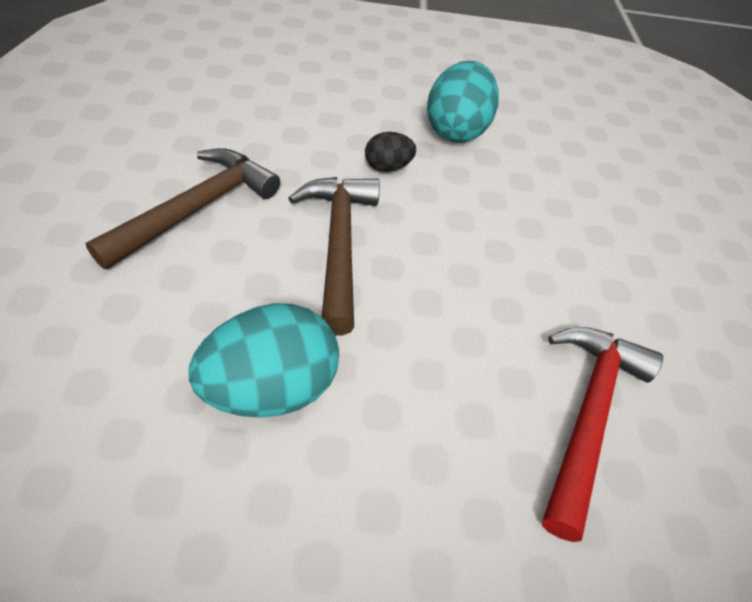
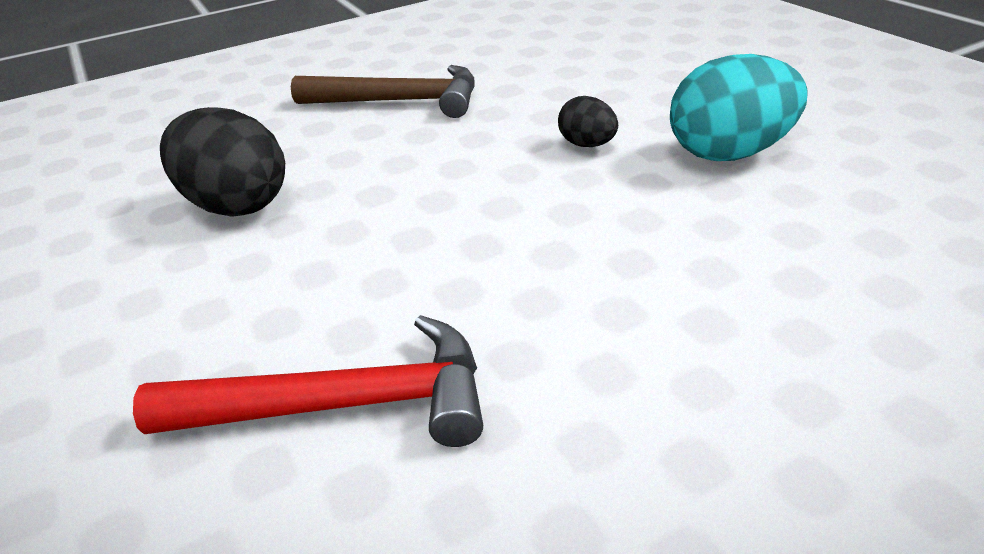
camera: 70 degrees right, 15 degrees down
turquoise egg [189,303,339,418] -> black egg [160,107,285,217]
brown hammer [289,177,380,336] -> none

